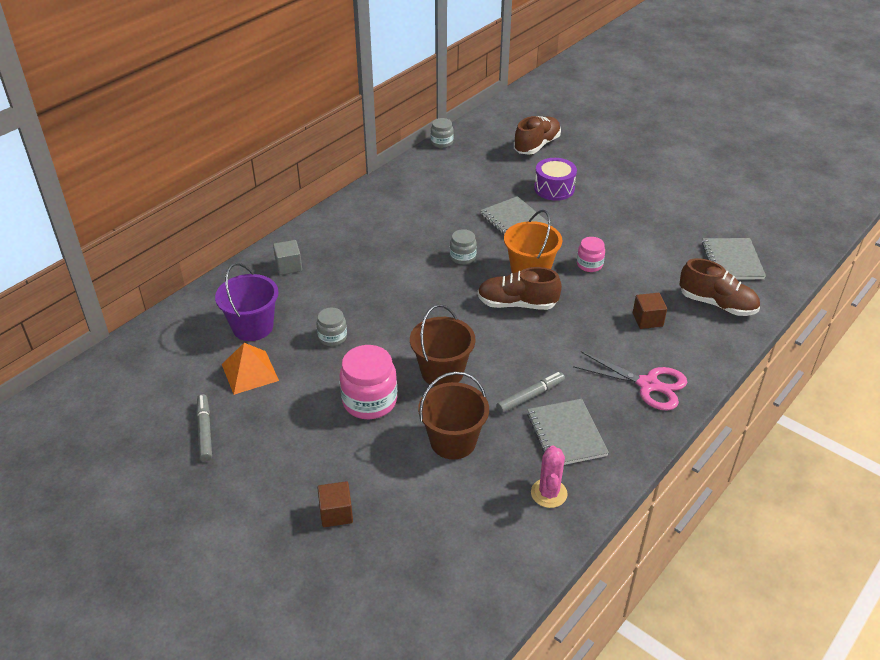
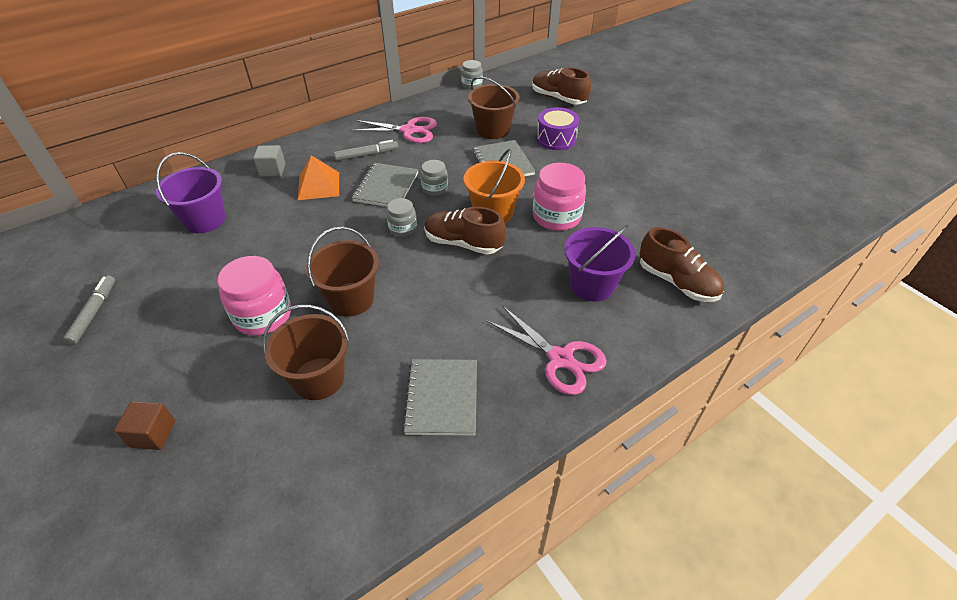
camera: 15 degrees right, 5 degrees up
orange pyramid [222,343,279,395] -> orange pyramid moved to [298,155,339,200]
grey jar [316,308,347,346] -> grey jar moved to [386,198,417,237]
grey marker [496,372,565,413] -> grey marker moved to [334,140,398,161]
brown shoe [514,116,561,155] -> brown shoe turned 105 degrees counterclockwise [532,67,591,104]
pink cactus [531,445,567,508] -> none
pink jar [577,237,605,272] -> pink jar [533,163,586,231], size x1.78
brown cube [633,293,667,329] -> purple bucket [564,225,635,302]
grey notebook [702,238,766,280] -> grey notebook moved to [352,163,419,207]
none -> pink scissors [350,117,437,143]
none -> brown bucket [468,76,520,139]

